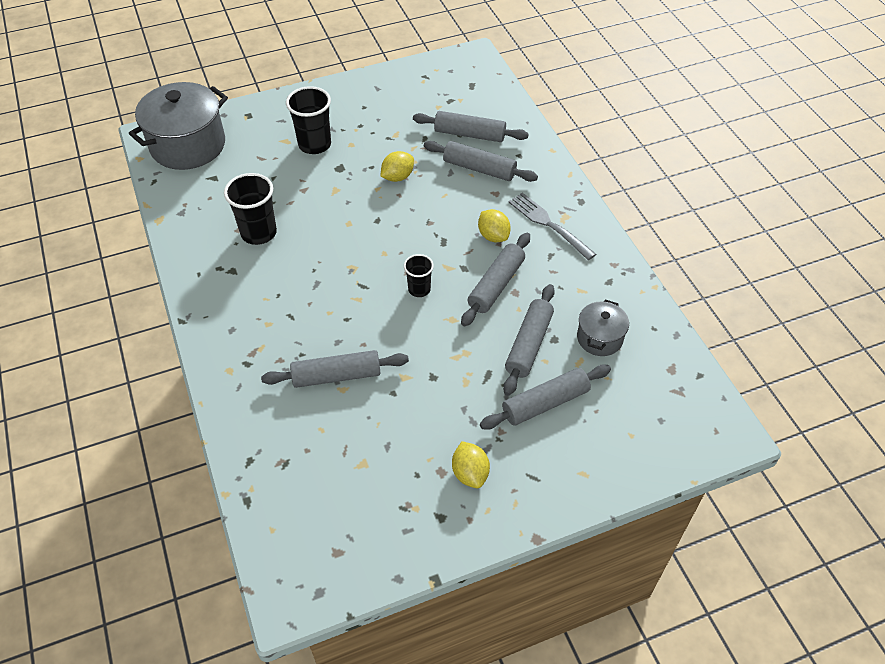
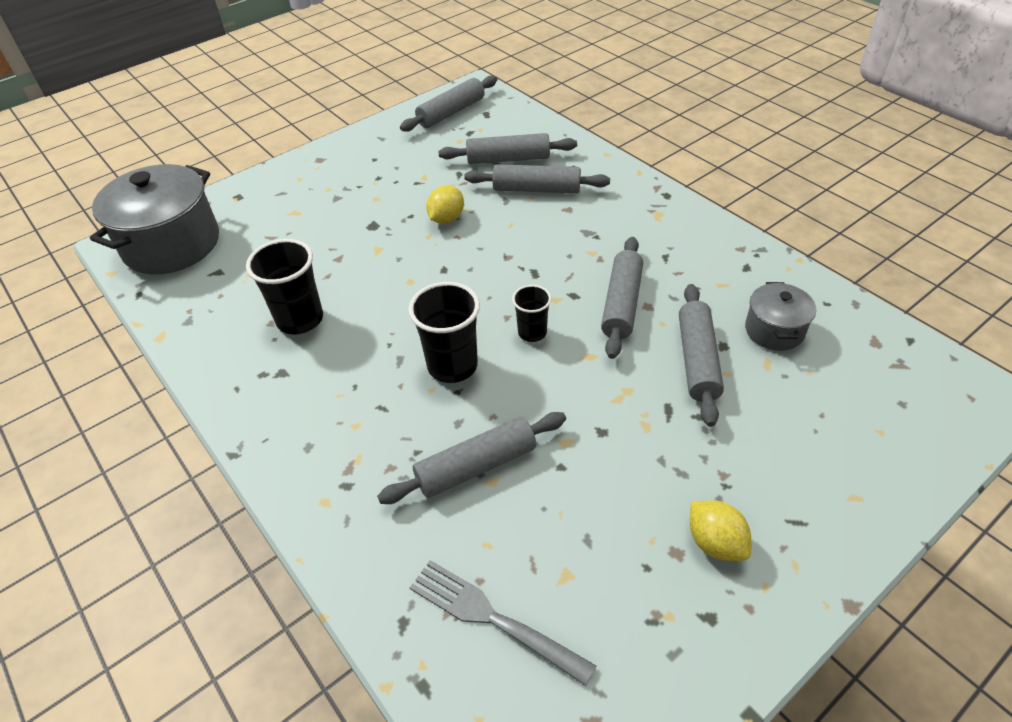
camera: 15 degrees left, 5 degrees down
black cup [286,86,331,154] -> black cup moved to [408,282,480,383]
yellow lemon [478,209,511,242] -> none
grey rolling pin [480,364,611,430] -> grey rolling pin moved to [400,76,497,132]
grey fork [508,192,596,260] -> grey fork moved to [410,560,596,686]

